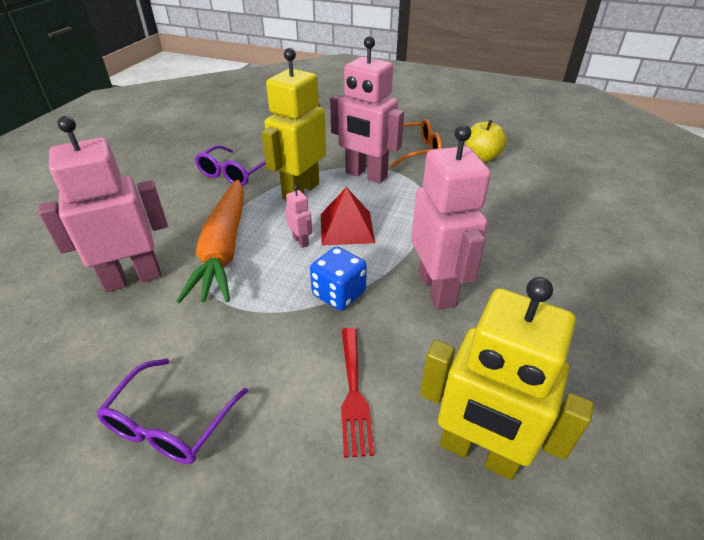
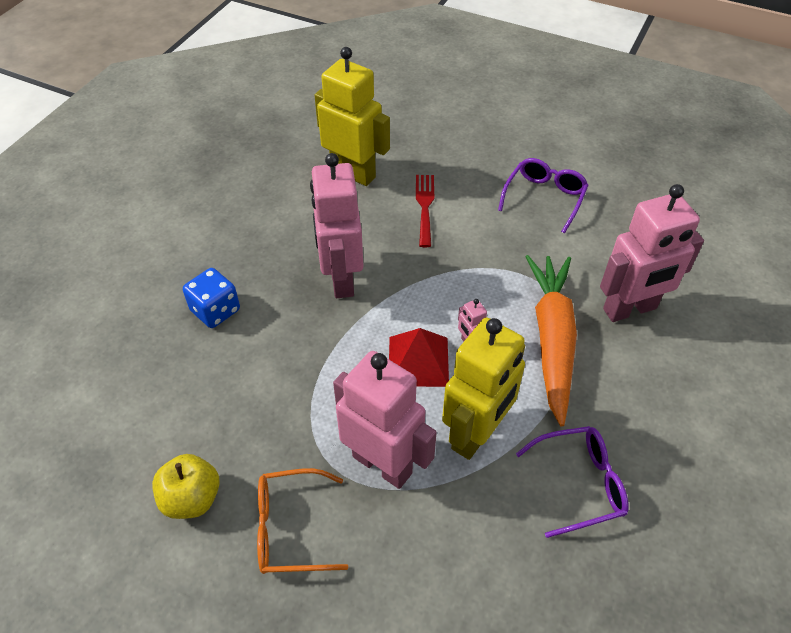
camera: 175 degrees left, 10 degrees up
purple glasses [195,145,266,186] -> purple glasses turned 45 degrees clockwise [516,426,629,538]
blue dice [310,246,367,310] -> blue dice moved to [183,268,240,328]

